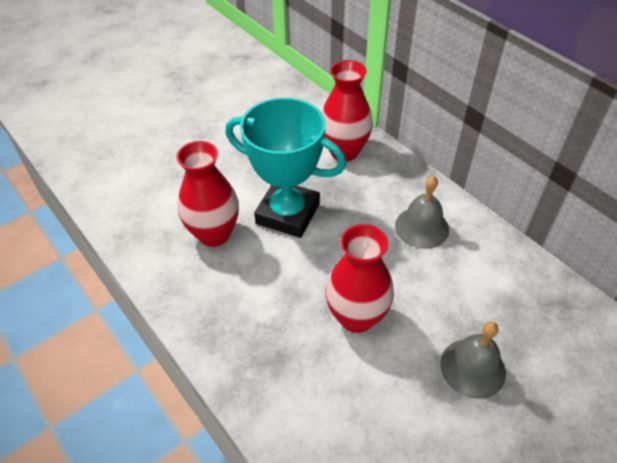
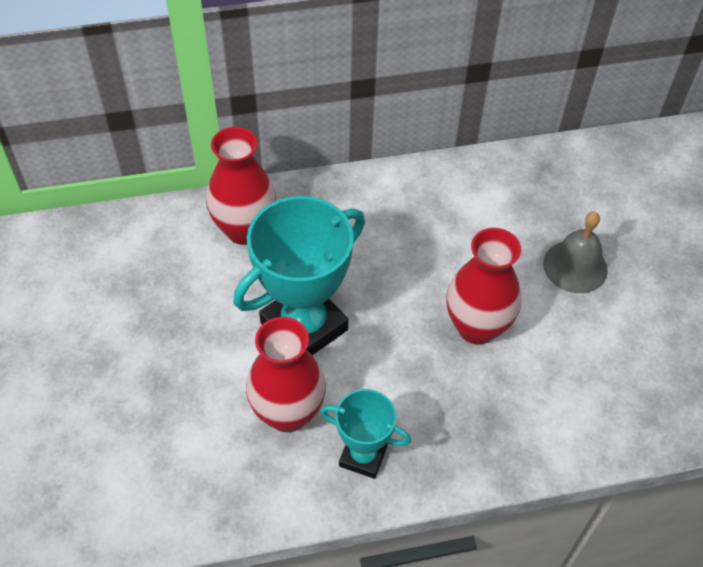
camera: 65 degrees left, 5 degrees up
grey bell [395,176,449,249] -> none
none -> turquoise trophy [320,389,411,479]

